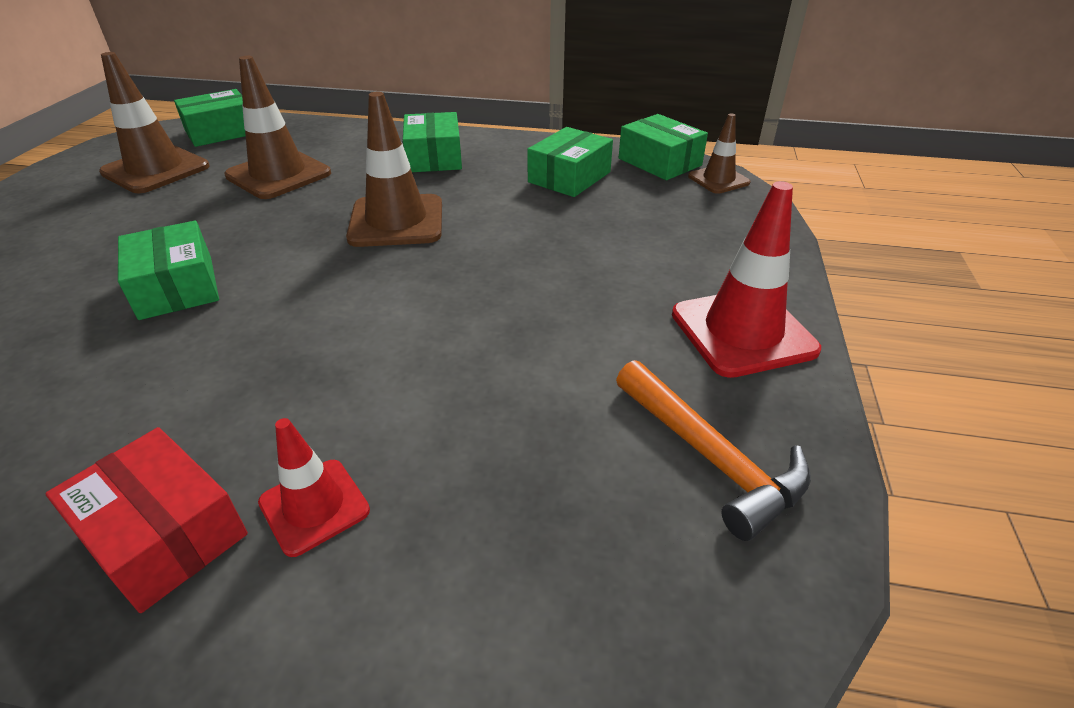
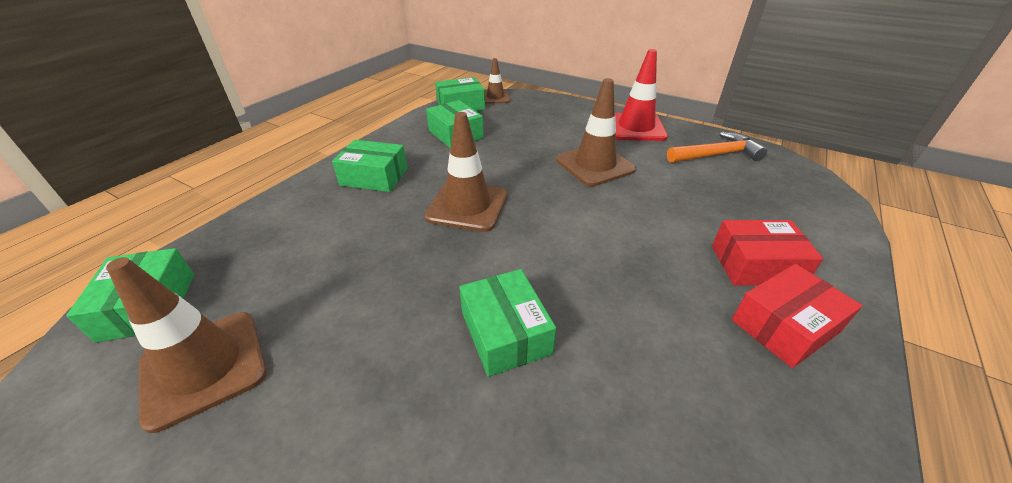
camera: 70 degrees left, 0 degrees up
green box [118,221,219,320] -> green box turned 75 degrees clockwise [459,269,556,377]
brown traffic cone [224,56,331,199] -> brown traffic cone moved to [556,78,636,186]
red traffic cone [258,418,370,557] -> red box [712,220,823,286]

